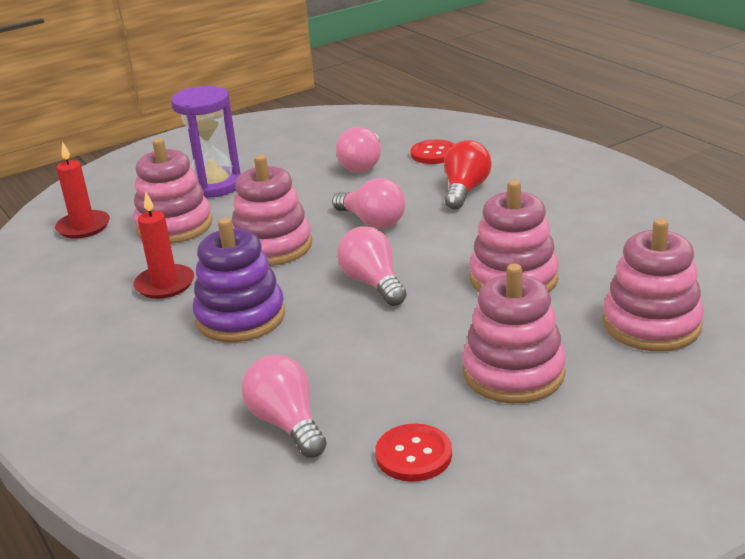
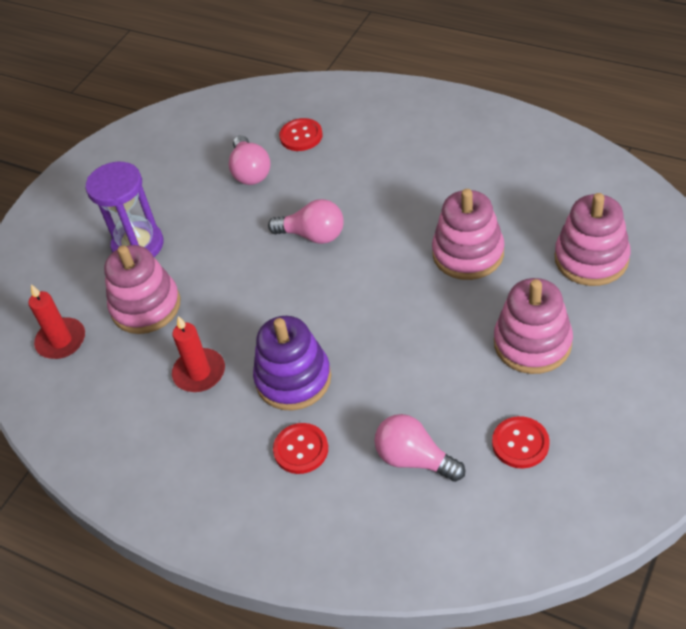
camera: 25 degrees left, 20 degrees up
pink stacking toy [232,155,312,266] -> none
pink light bulb [337,226,407,306] -> none
red light bulb [444,140,492,209] -> none
none -> red button [273,423,328,474]

